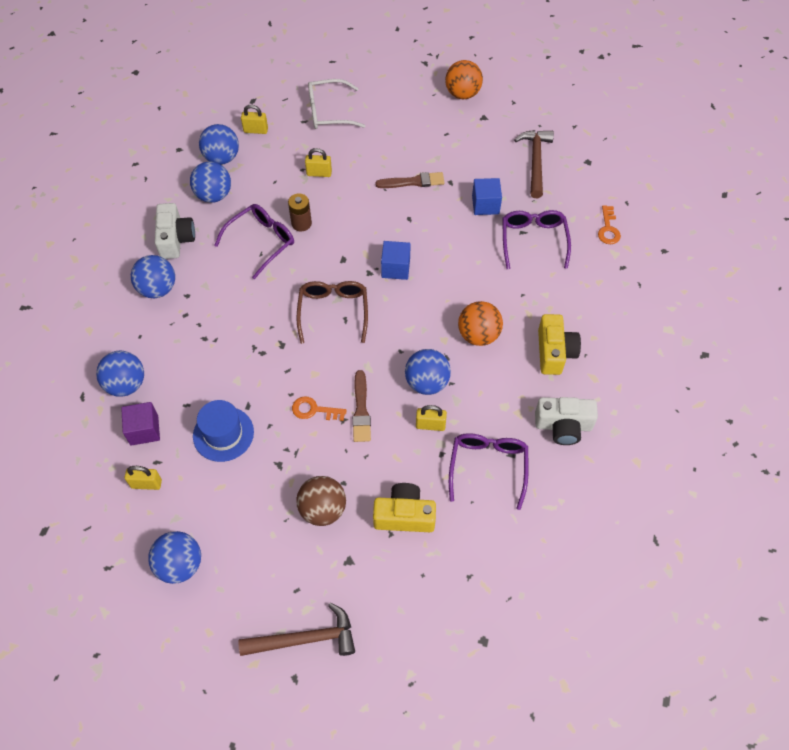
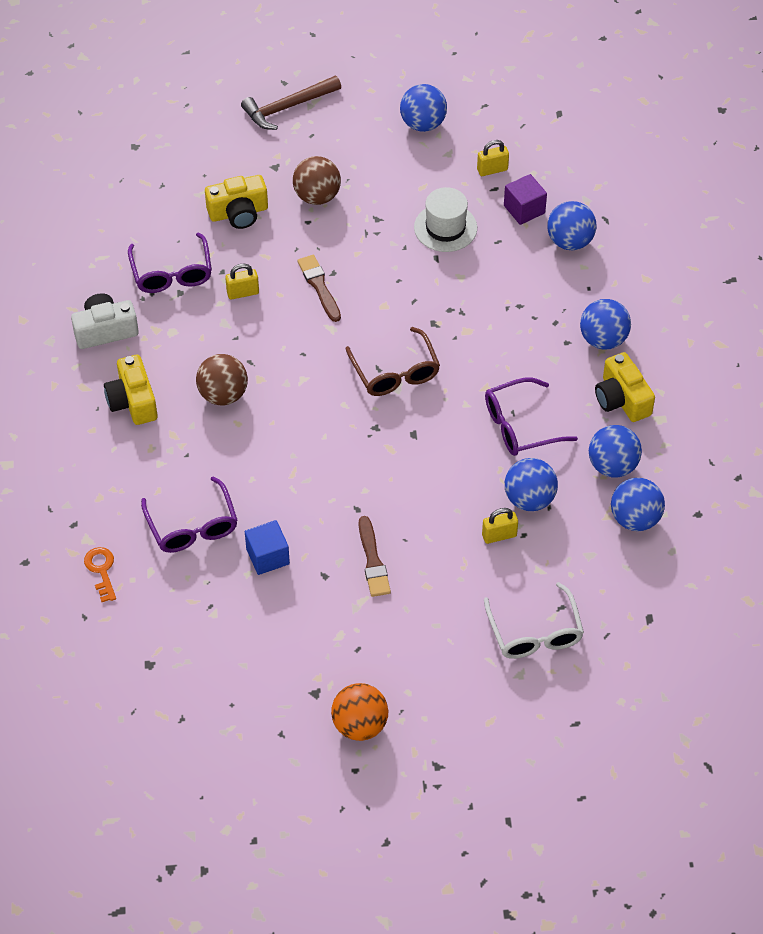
camera: 160 degrees right, 5 degrees down
white camera [155,203,195,259] -> yellow camera [595,352,655,422]
blue hat [193,400,254,462] -> white hat [414,187,477,252]
purple glasses [214,204,294,279] -> purple glasses turned 45 degrees clockwise [485,377,578,456]
yellow padlock [241,105,268,134] -> none
brown battery [288,193,312,231] -> none
orange key [292,396,347,421] -> none
white glasses [308,79,365,129] -> white glasses turned 105 degrees clockwise [484,582,584,659]
brown brush [375,172,445,188] -> brown brush turned 75 degrees counterclockwise [359,516,391,597]
blue cube [381,241,411,280] -> none
blue ball [405,349,451,395] -> blue ball moved to [505,458,558,511]
orange ball [458,301,503,346] -> brown ball [196,354,248,405]
brown hammer [514,130,554,198] -> none

